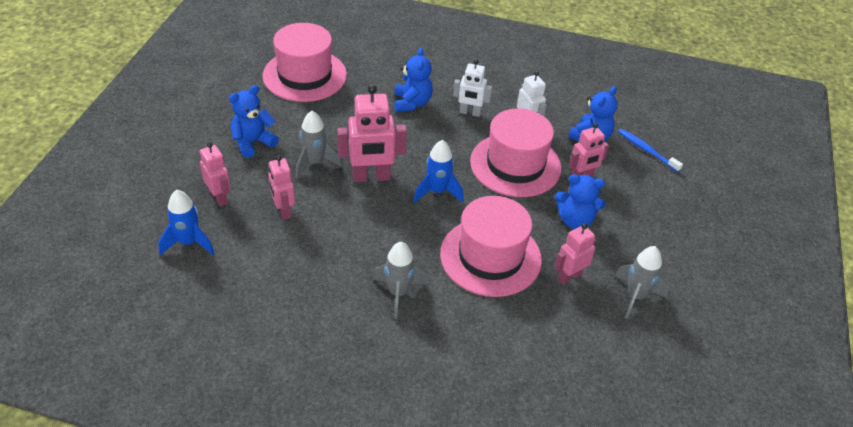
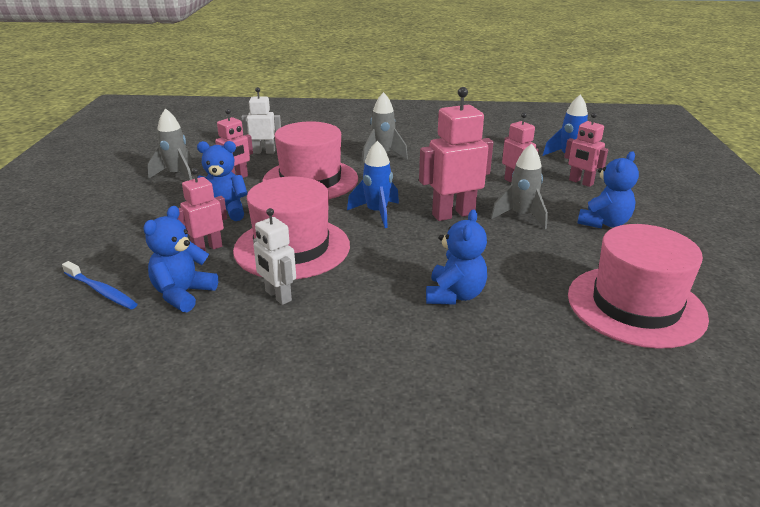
camera: 170 degrees right, 15 degrees down
blue teddy bear [394,48,433,112] -> blue teddy bear turned 150 degrees counterclockwise [426,209,487,305]
white robot [453,59,492,117] -> white robot moved to [241,87,281,154]

